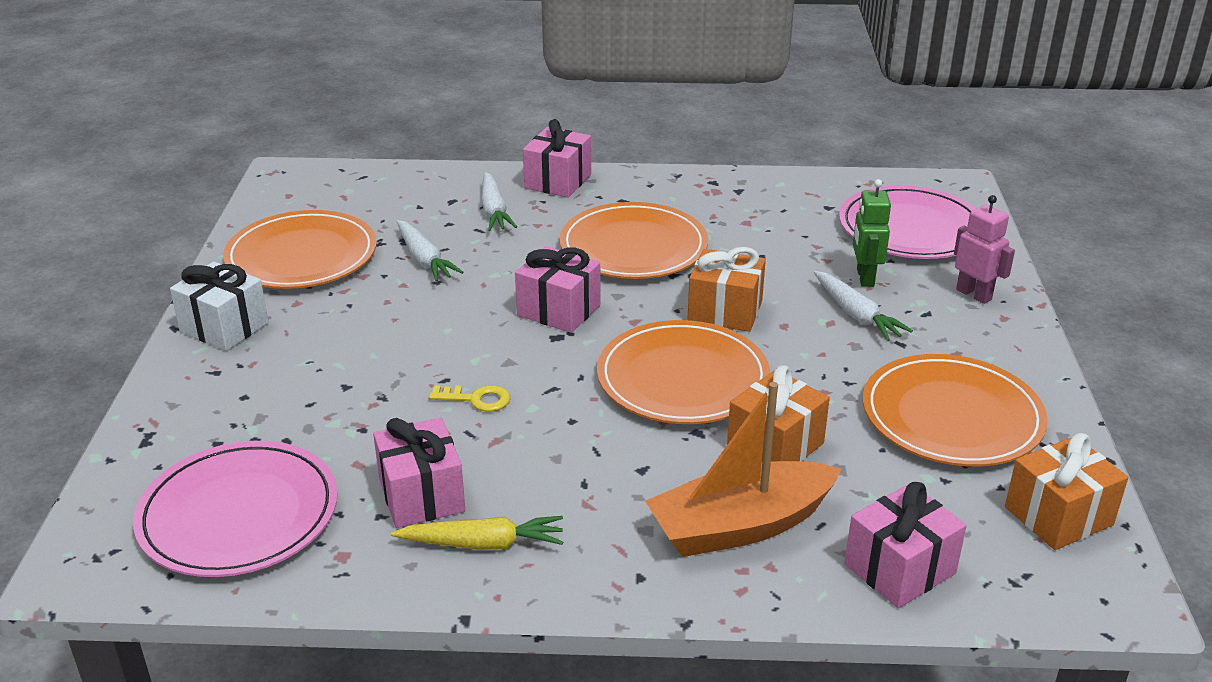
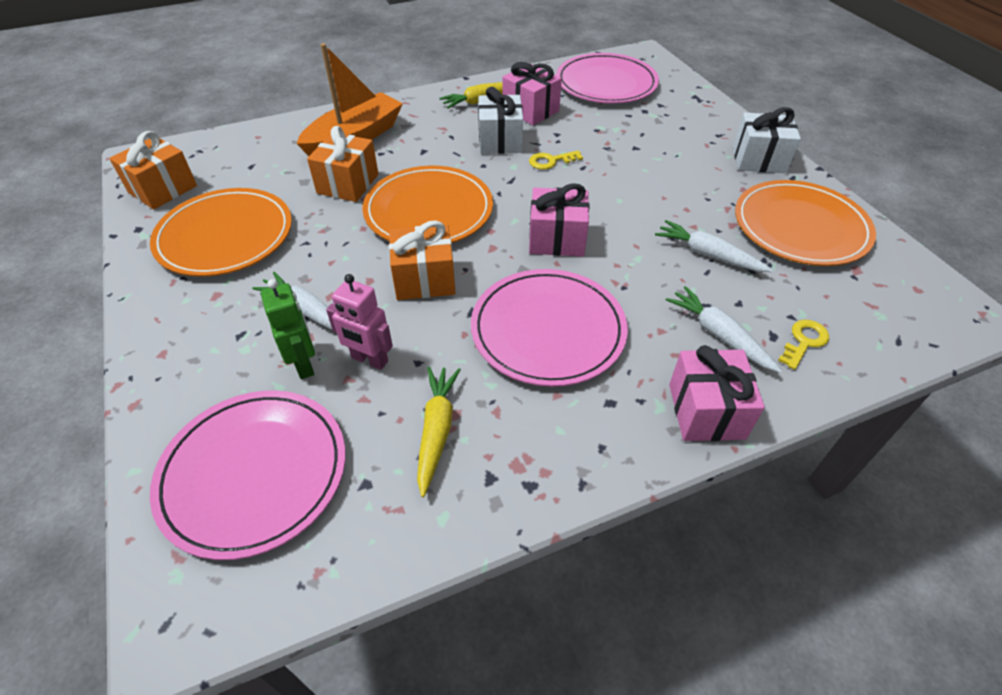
camera: 155 degrees right, 15 degrees up
orange plate [560,202,708,279] -> pink plate [471,269,628,387]
pink gift [844,482,967,608] -> none
pink robot [954,195,1015,304] -> pink robot moved to [326,274,393,370]
none -> yellow carrot [417,367,461,497]
none -> white gift [478,87,523,154]
none -> yellow key [778,320,829,370]

